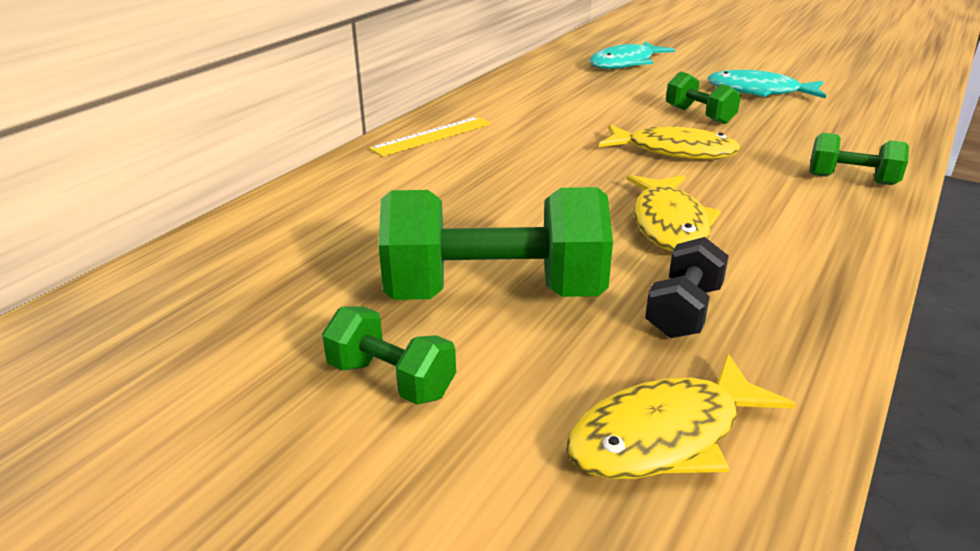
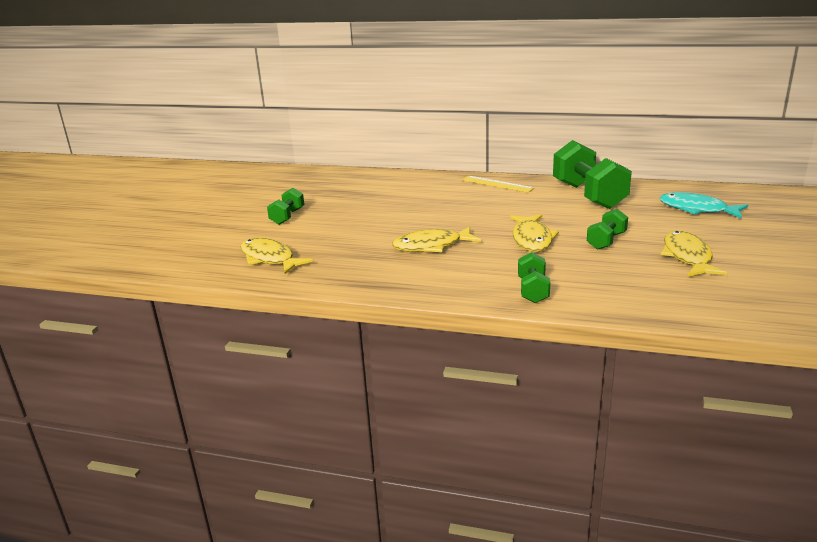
camera: 75 degrees right, 5 degrees down
green dumbbell [379,187,613,300] -> green dumbbell moved to [553,140,632,209]
black dumbbell [645,237,729,338] -> none
turquoise fish [707,70,826,99] -> yellow fish [661,231,727,277]

